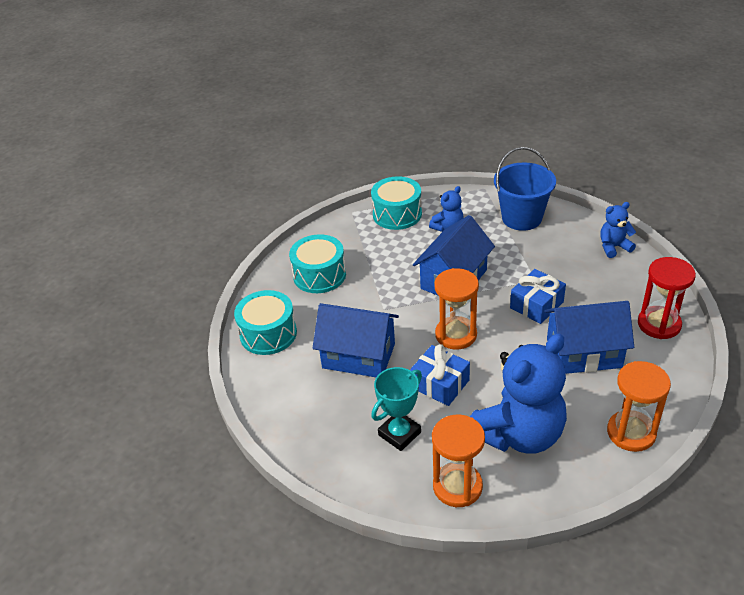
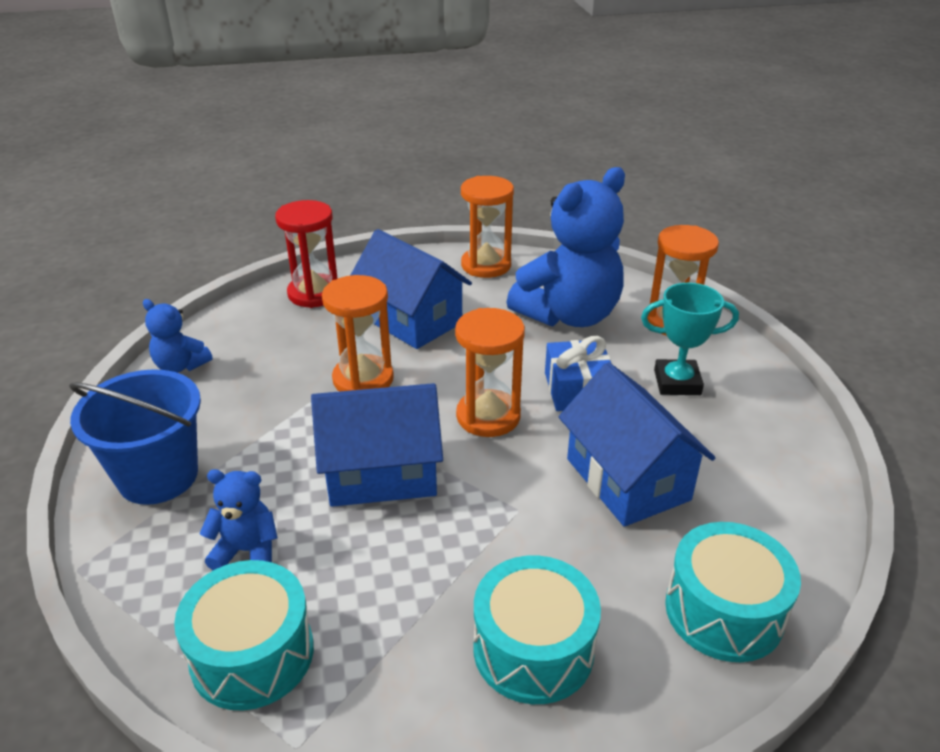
camera: 135 degrees left, 5 degrees down
blue teddy bear [470,333,567,454] -> blue teddy bear turned 135 degrees clockwise [507,167,625,327]
blue gift [510,269,566,324] -> orange hourglass [322,275,394,392]

